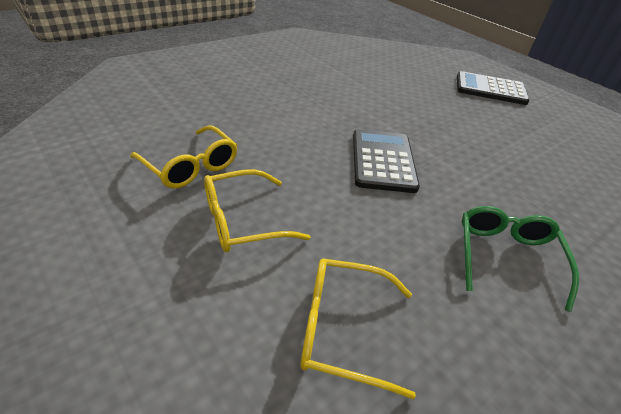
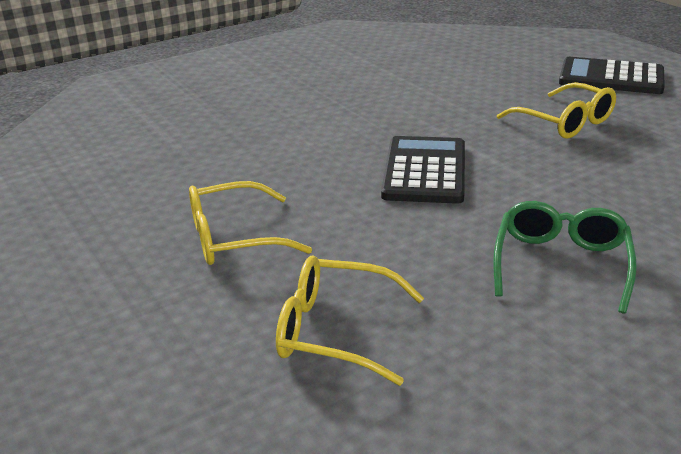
camera: 10 degrees right, 10 degrees down
yellow glasses [130,125,237,189] -> yellow glasses moved to [497,82,616,139]

